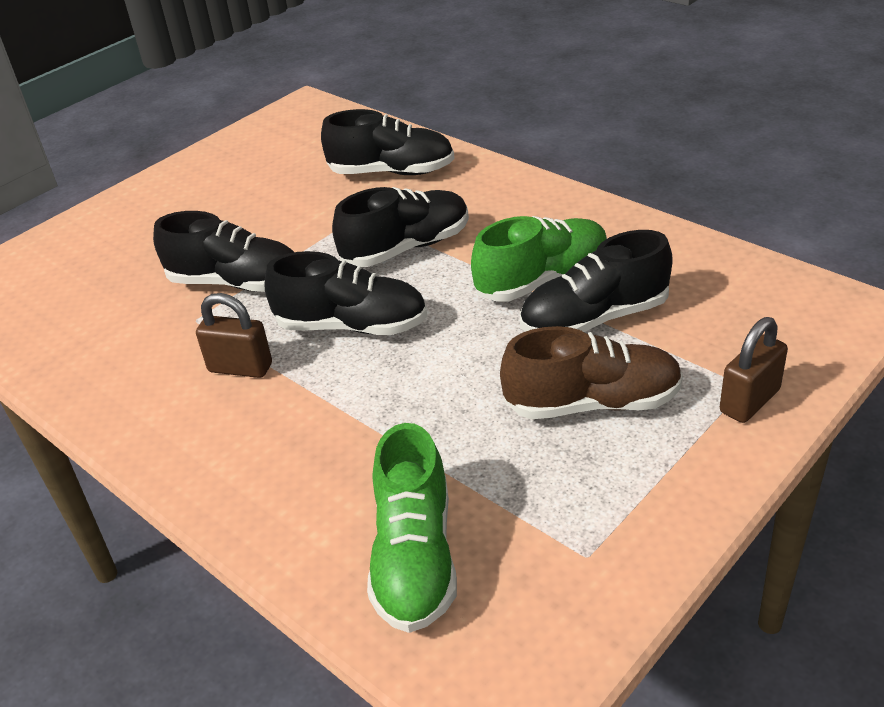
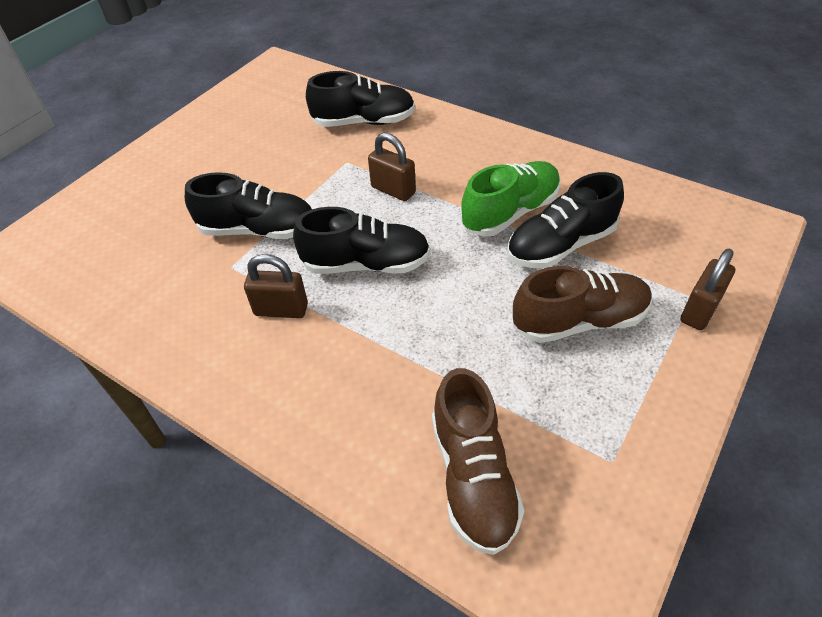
camera: 10 degrees left, 10 degrees up
black shoe [332,187,469,267] -> brown padlock [368,133,416,201]
green shoe [367,423,457,633] -> brown shoe [432,368,524,555]

